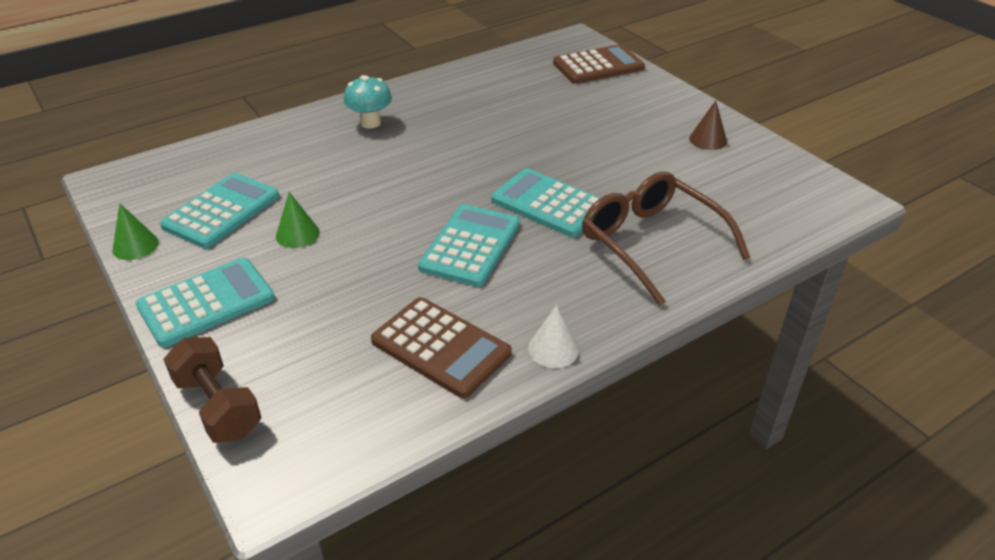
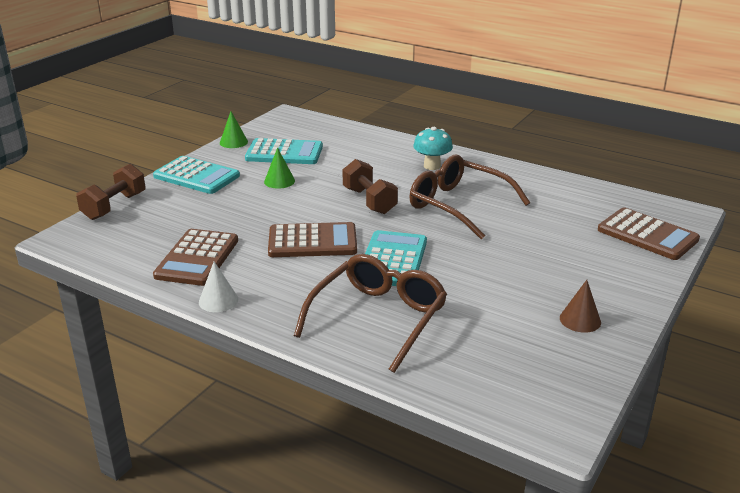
camera: 65 degrees right, 10 degrees down
turquoise calculator [418,204,520,287] -> brown calculator [268,222,357,257]
none -> brown dumbbell [342,159,398,214]
none -> brown glasses [409,155,530,239]

